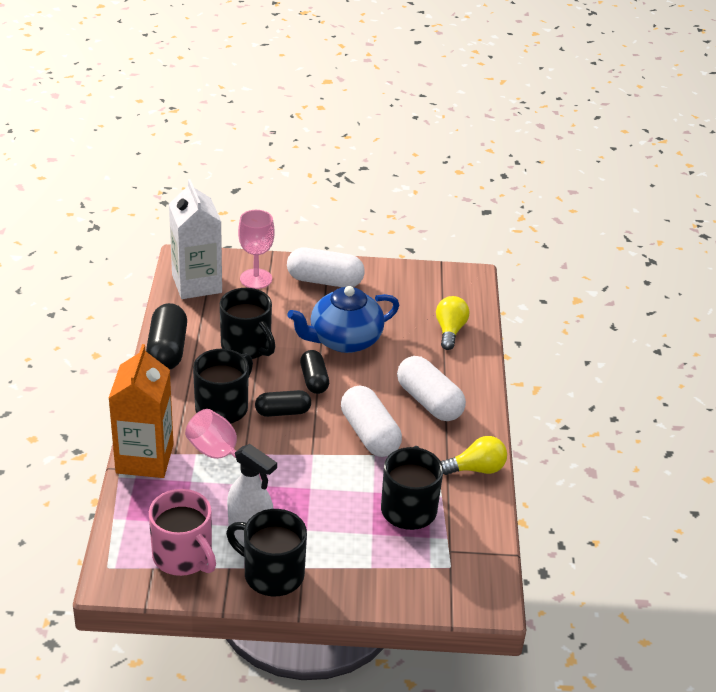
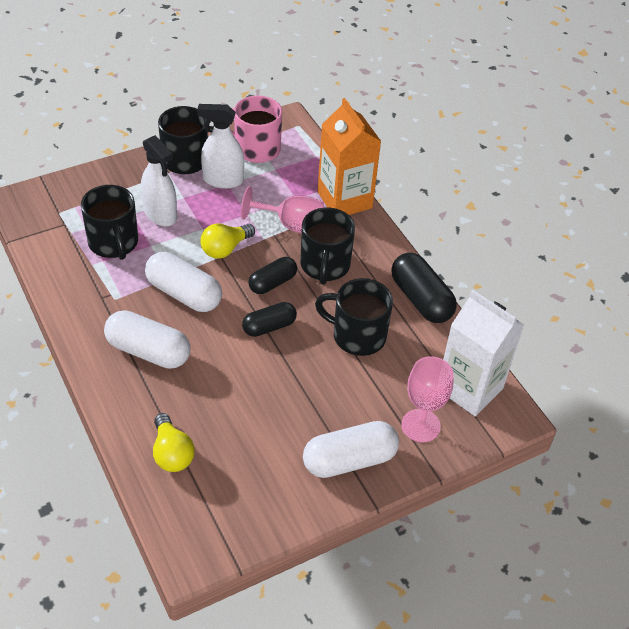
camera: 150 degrees right, 10 degrees up
blue teapot [288,286,399,353] -> none
black capsule [300,350,329,394] -> black capsule turned 75 degrees counterclockwise [242,302,297,337]
yellow light bulb [441,436,507,475] -> yellow light bulb moved to [201,224,255,259]
none -> white spray bottle [141,135,177,226]

